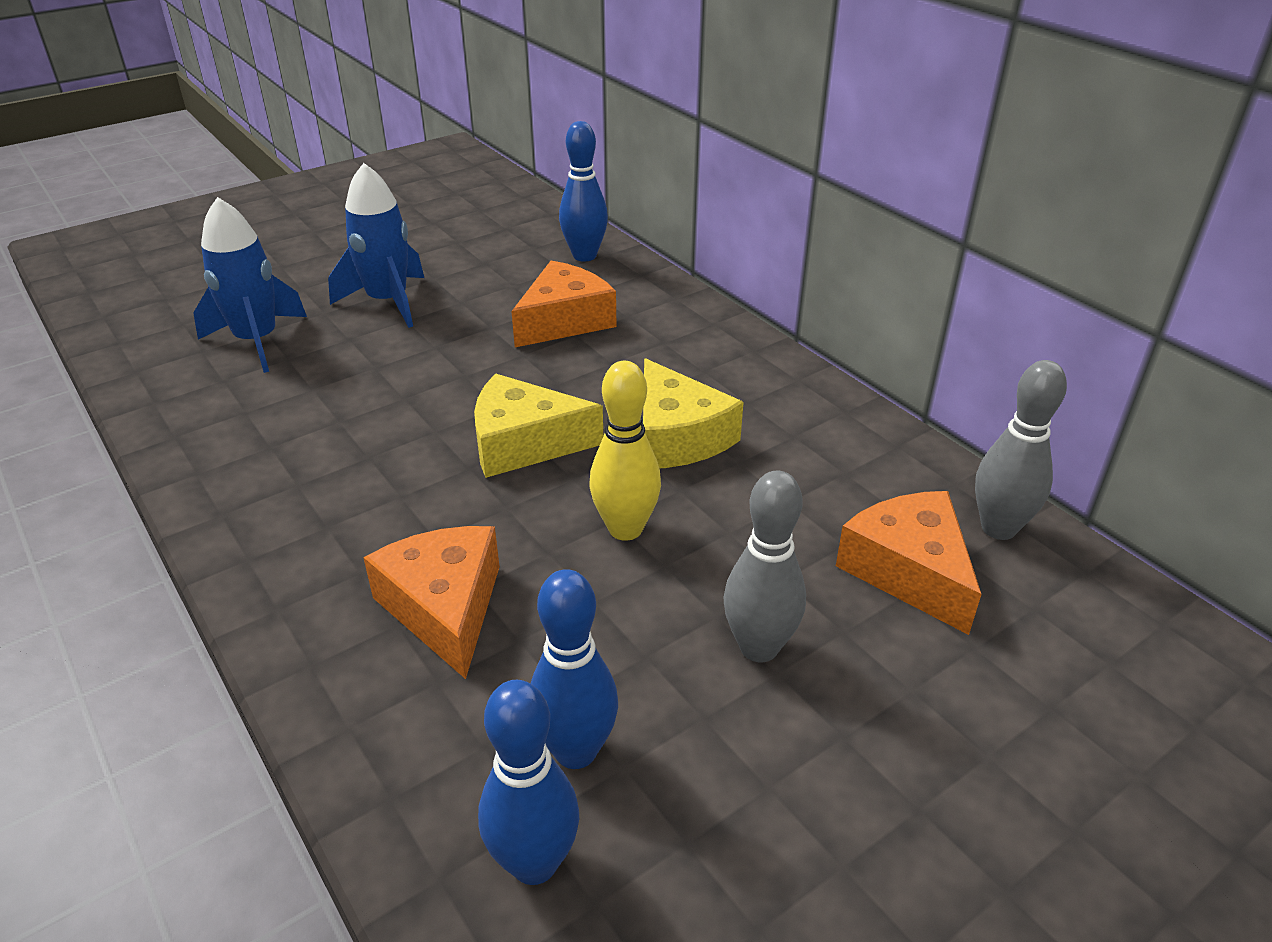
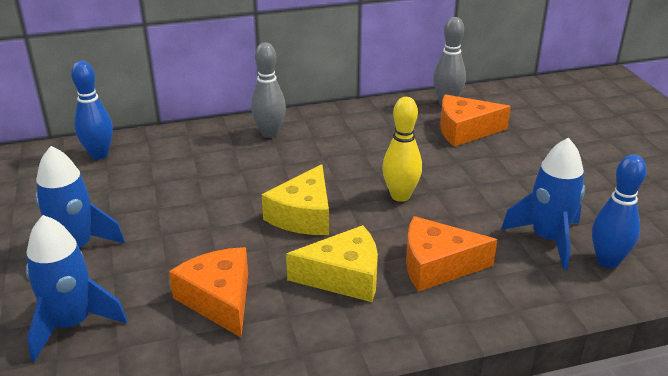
camera: 70 degrees left, 5 degrees down
orange cheese [511,261,616,347] -> orange cheese moved to [169,247,248,337]
blue bowling pin [530,569,618,769] -> blue rocket [501,138,585,270]
yellow cheese [643,358,744,468] -> yellow cheese moved to [286,225,378,302]
grey bowling pin [723,471,806,662] -> grey bowling pin moved to [251,43,286,138]

